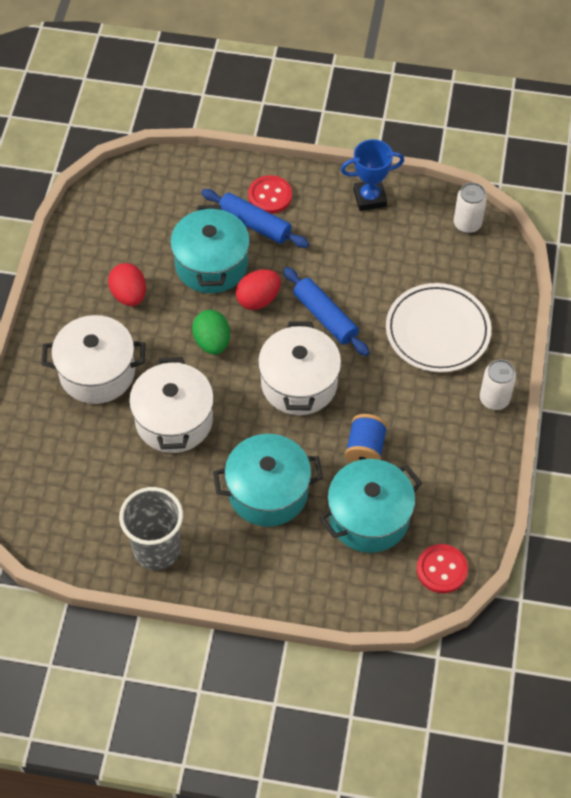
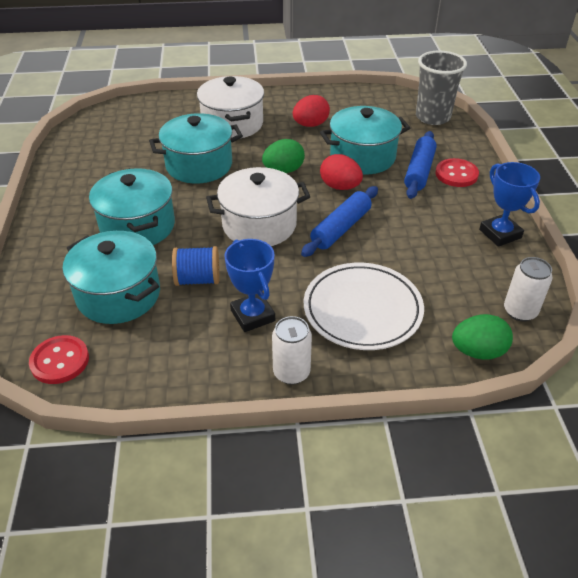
camera: 75 degrees right, 15 degrees down
grey cup [119,487,183,570] -> grey cup moved to [416,51,467,125]
white pot [129,357,214,453] -> turquoise pot [149,113,243,184]
none -> blue trophy [224,239,275,332]
none -> green egg [452,314,513,360]

